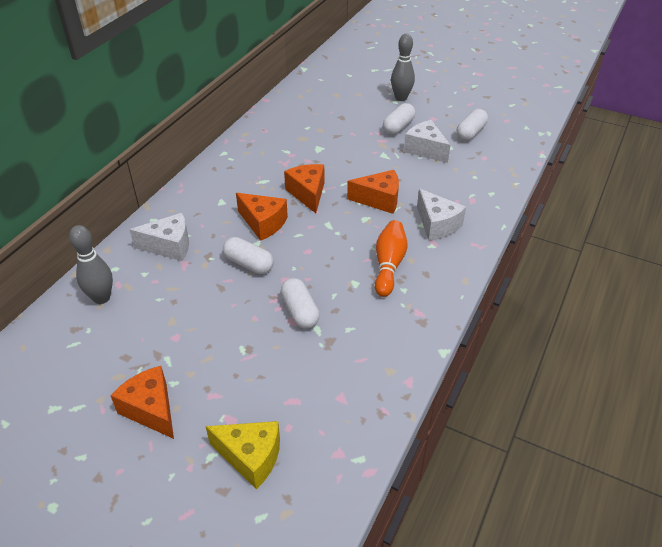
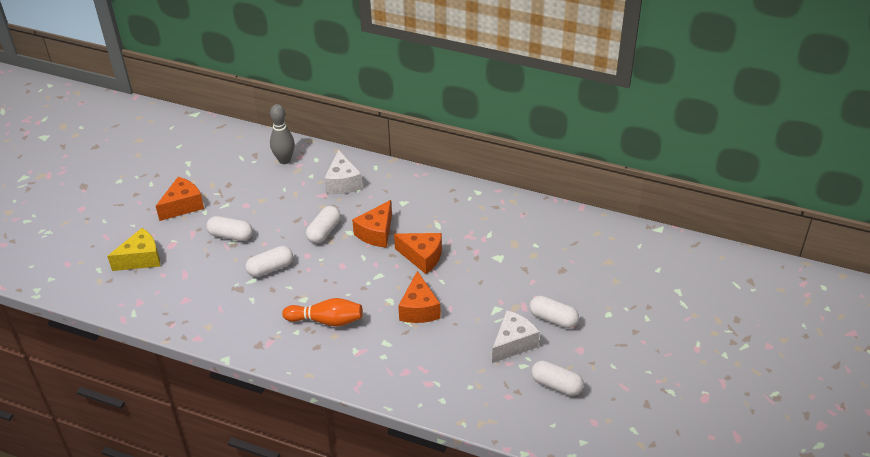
camera: 85 degrees right, 0 degrees up
yellow cheese [206,421,280,489] -> yellow cheese turned 135 degrees counterclockwise [107,228,160,271]
orange cheese [284,164,324,213] -> orange cheese turned 45 degrees clockwise [394,233,442,274]
grey bowling pin [391,34,415,101] -> none
white cheese [417,189,466,241] -> none
none -> white capsule [206,216,253,241]

